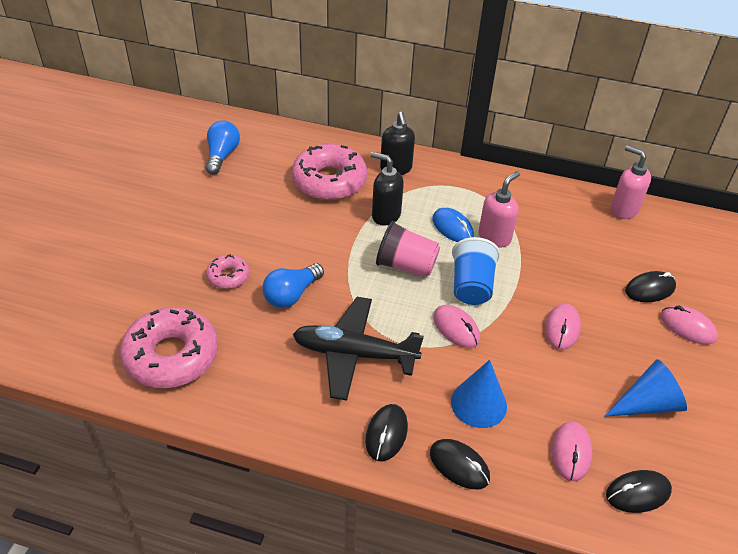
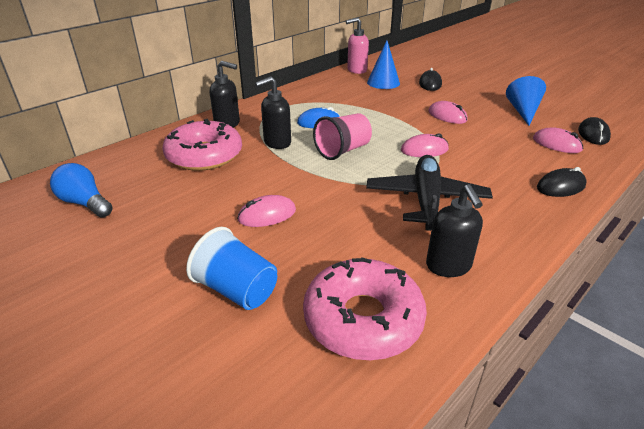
camera: 60 degrees left, 10 degrees down
pink donut [206,254,250,289] -> none
blue light bulb [262,263,324,308] -> none
black plane [293,297,424,401] -> black plane turned 150 degrees clockwise [366,155,493,231]
black mouse [365,404,408,461] -> none
blue cone [451,360,507,428] -> blue cone moved to [367,40,400,89]
blue cup [452,237,500,305] -> blue cup moved to [186,227,277,310]
pink soap dispenser [479,171,520,248] -> none
pink mouse [661,305,718,344] -> pink mouse moved to [237,195,296,227]
none -> black soap dispenser [426,184,483,277]

